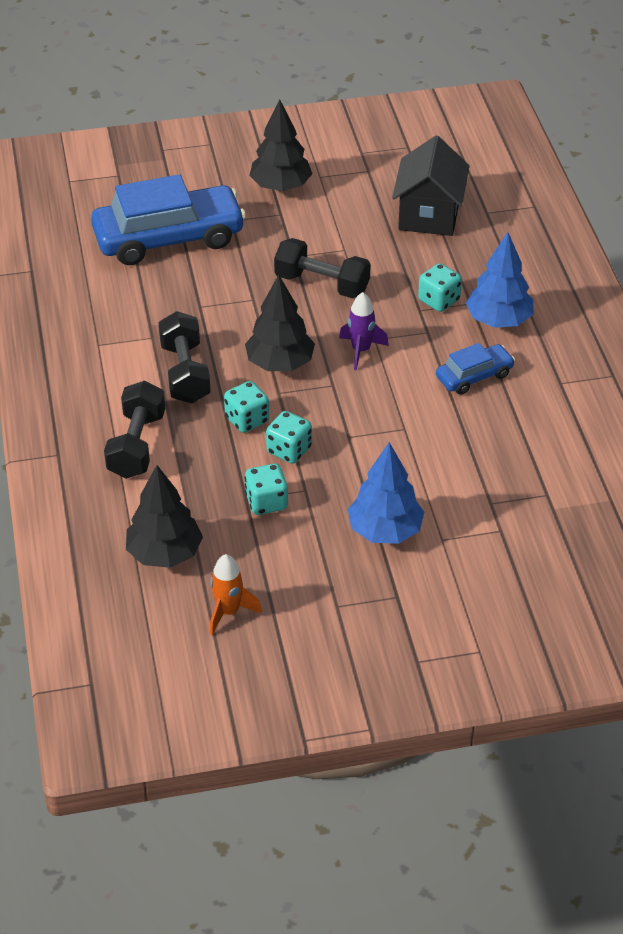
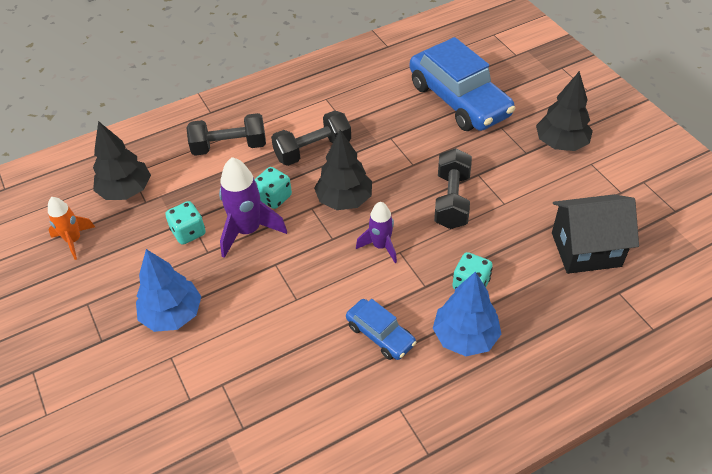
camera: 75 degrees right, 5 degrees up
turquoise dice [266,411,312,464] -> purple rocket [219,157,287,258]

